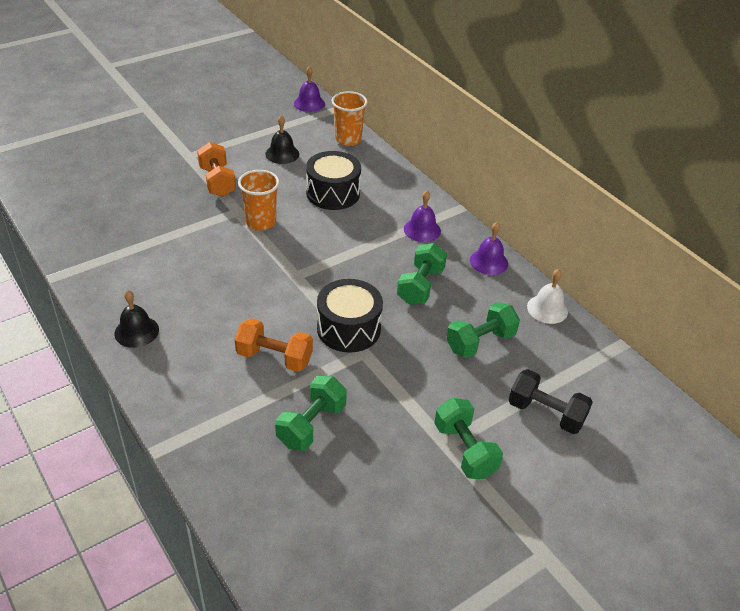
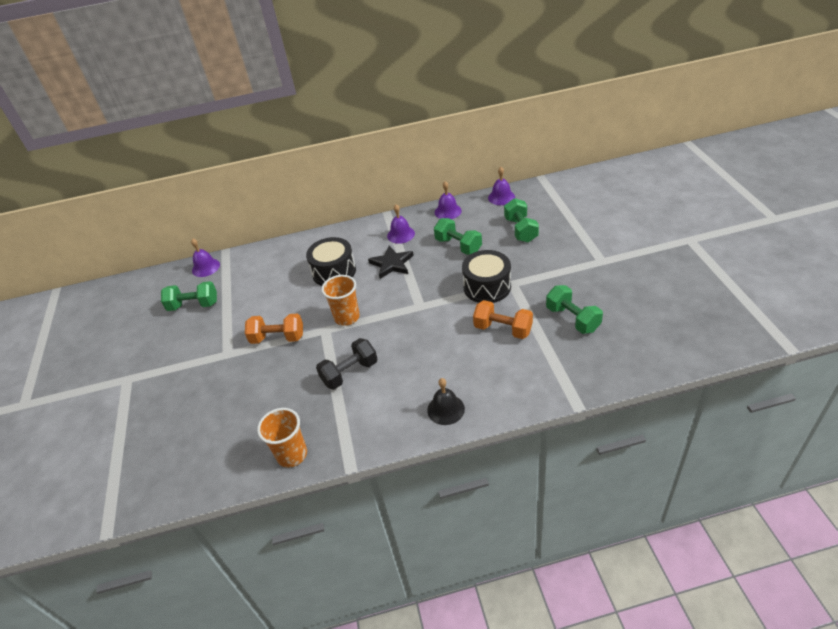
camera: 60 degrees left, 0 degrees up
orange dumbbell [235,318,313,372] -> orange dumbbell turned 75 degrees clockwise [473,300,533,339]
black bell [265,115,299,164] -> none
orange cup [332,91,368,146] -> orange cup moved to [257,408,307,468]
green dumbbell [434,398,503,479] -> green dumbbell moved to [161,281,217,311]
black dumbbell [509,369,593,434] -> black dumbbell moved to [316,338,378,390]
white bell [527,269,568,324] -> purple bell [488,167,515,205]
none -> black star [368,246,414,279]

